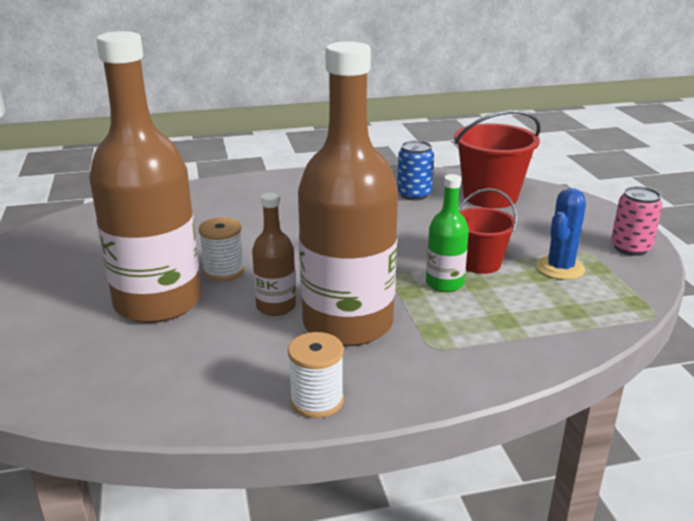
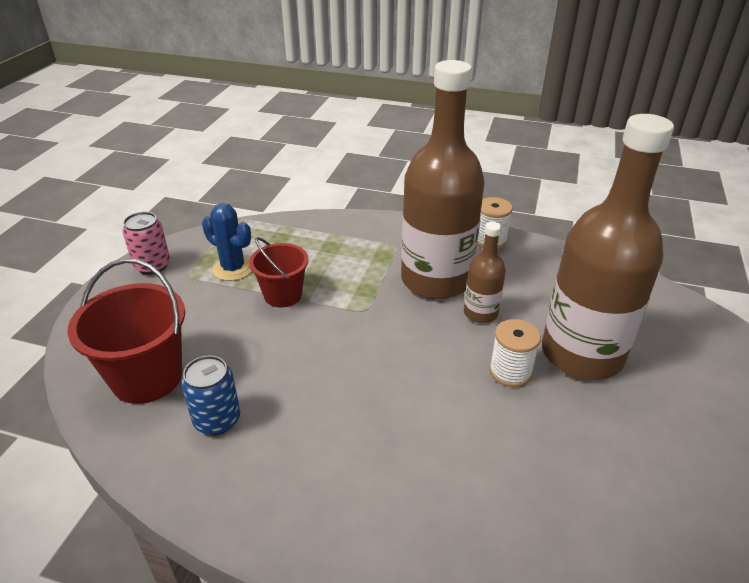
camera: 150 degrees left, 10 degrees up
green bottle [426,174,469,292] -> none
blue cactus [536,188,586,280] -> blue cactus turned 60 degrees clockwise [202,203,252,281]

